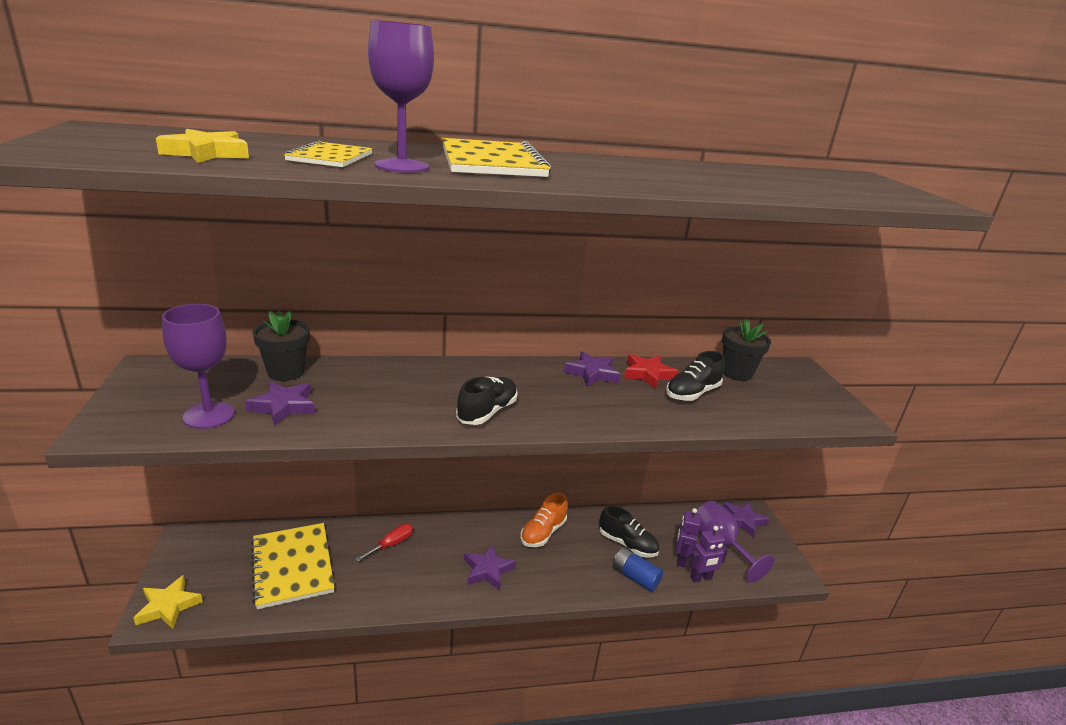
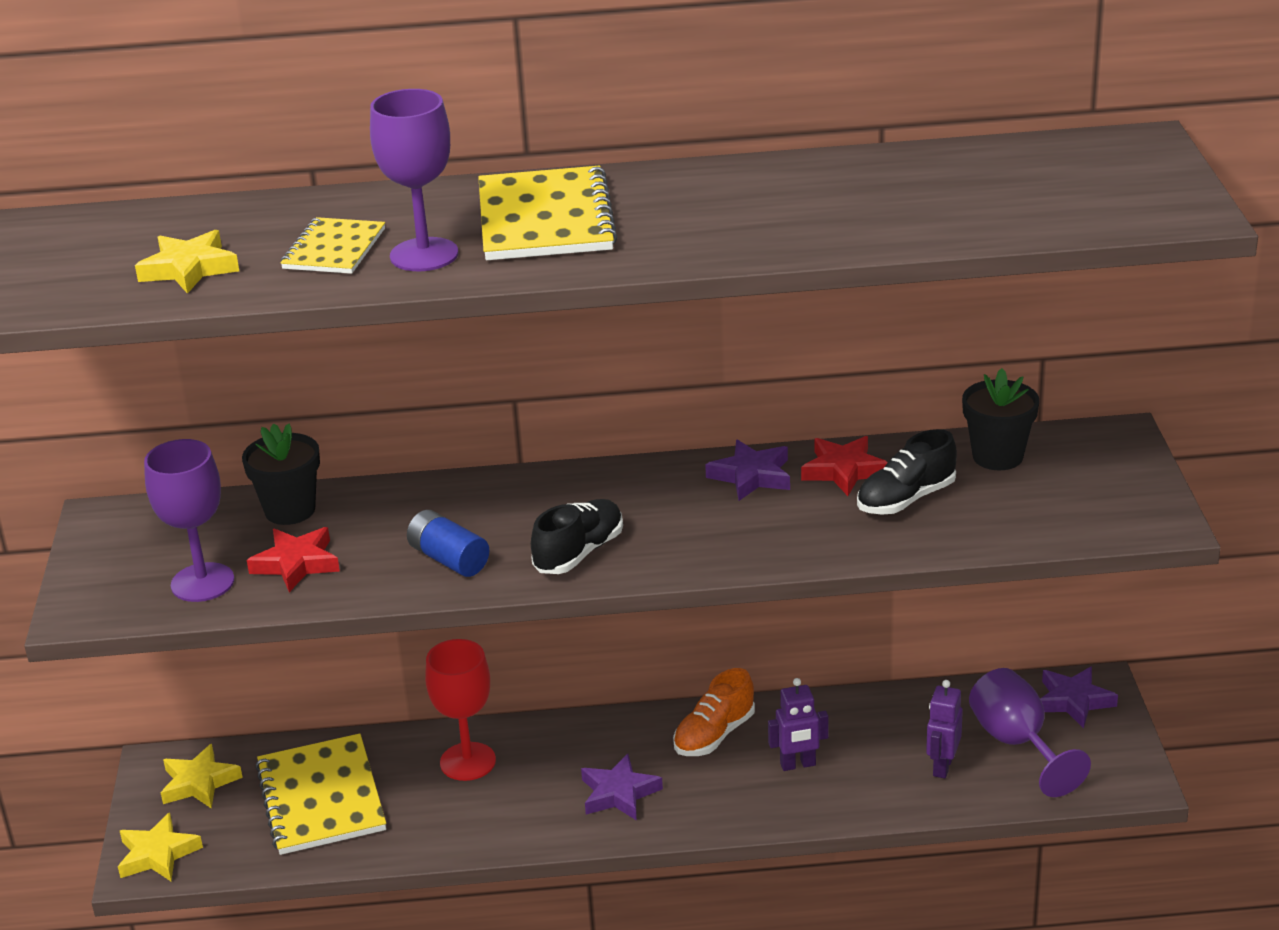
camera: 10 degrees right, 5 degrees up
purple star [245,381,315,426] -> red star [247,527,340,592]
red screwdriver [355,524,413,562] -> red goblet [425,639,496,781]
black shoe [599,505,659,558] -> none
blue battery [613,547,663,592] -> blue battery moved to [407,510,489,577]
purple robot [689,526,728,582] -> purple robot moved to [768,678,828,771]
none -> yellow star [161,744,243,809]

